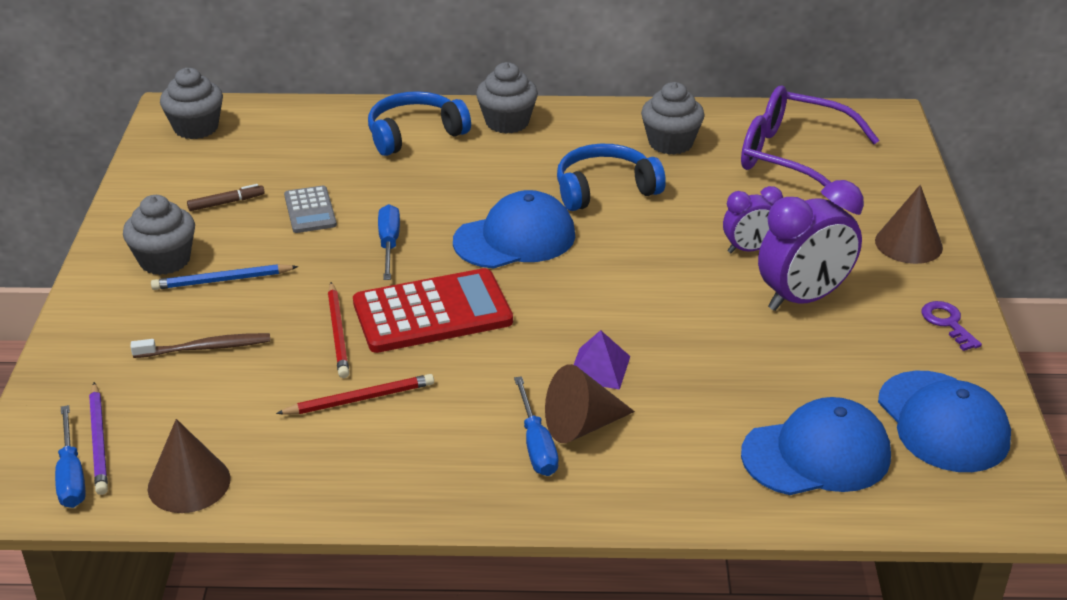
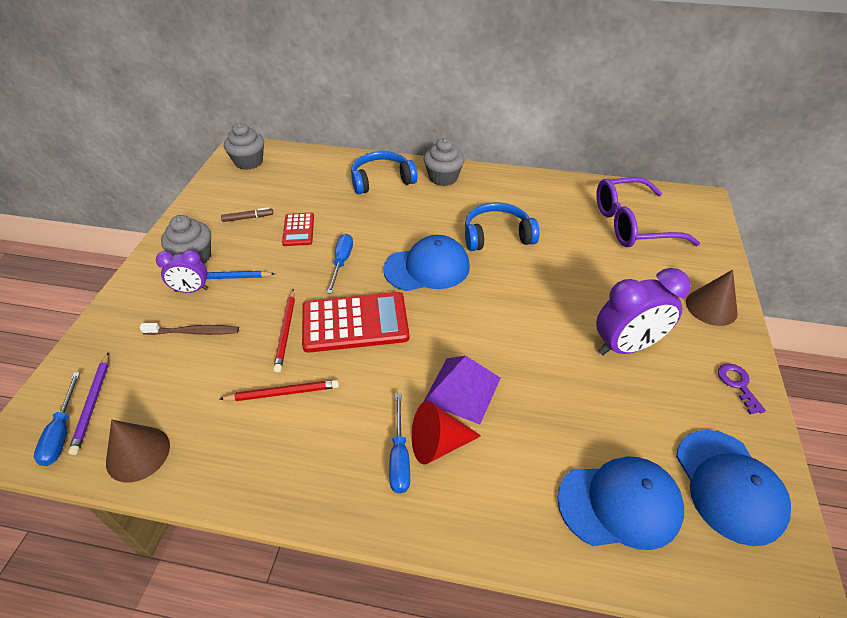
camera: 10 degrees right, 10 degrees up
grey calculator [284,186,337,233] -> red calculator [282,213,314,246]
brown cone [545,364,635,443] -> red cone [412,401,481,465]
purple pyramid [574,330,630,390] -> purple pyramid [424,356,501,424], size x1.52
grey cupcake [641,82,705,155] -> none
purple clock [723,186,783,253] -> purple clock moved to [156,250,208,293]
purple glasses [741,85,879,187] -> purple glasses turned 45 degrees counterclockwise [597,177,700,247]

